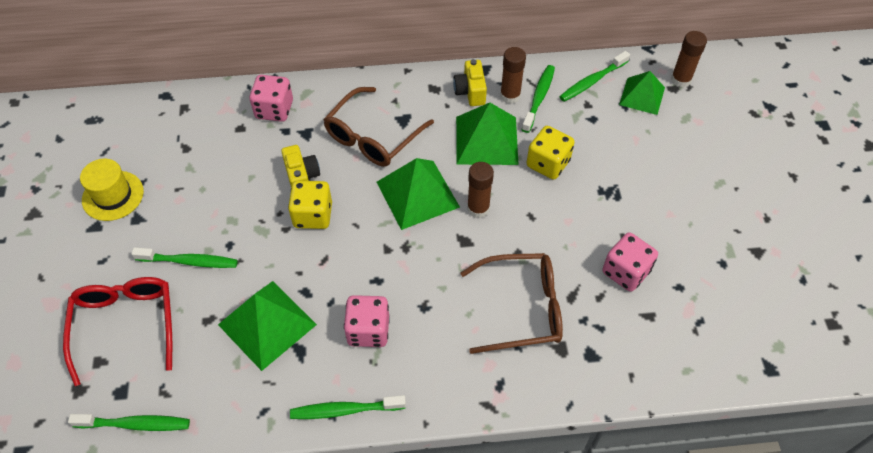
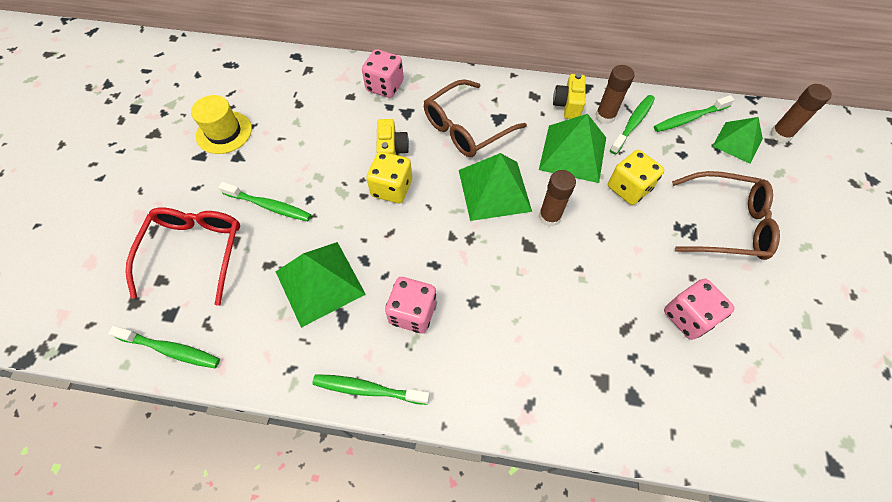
camera: 15 degrees right, 5 degrees up
brown glasses [460,253,563,354] -> brown glasses moved to [672,171,780,260]

